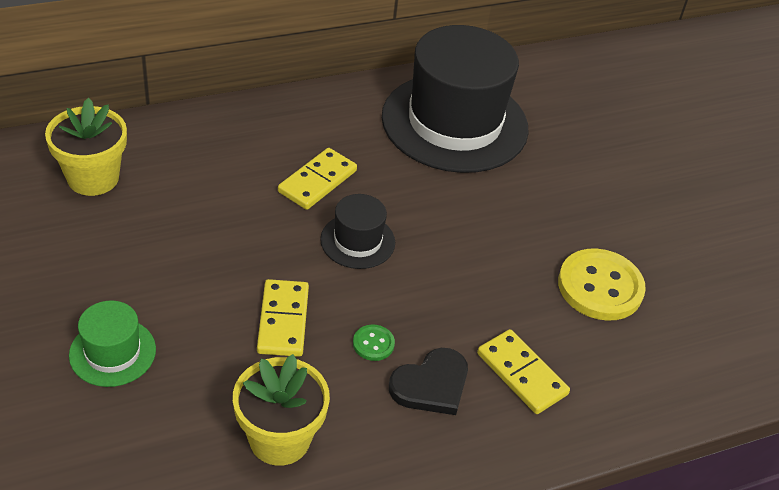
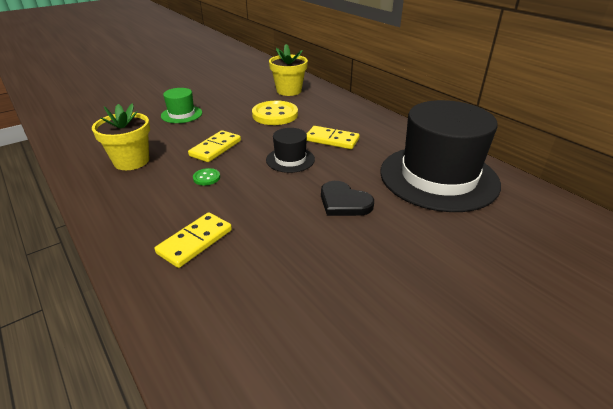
camera: 80 degrees right, 10 degrees down
yellow domino [257,279,309,357] -> yellow domino turned 45 degrees counterclockwise [188,130,241,162]
black heart [389,348,468,415] -> black heart moved to [321,181,374,216]
yellow button [558,249,646,321] -> yellow button moved to [252,101,298,125]

